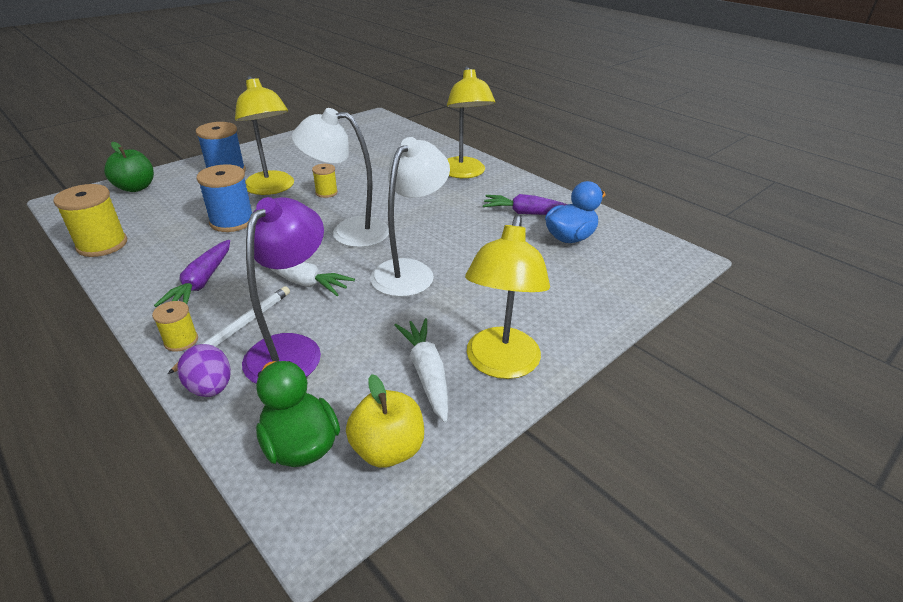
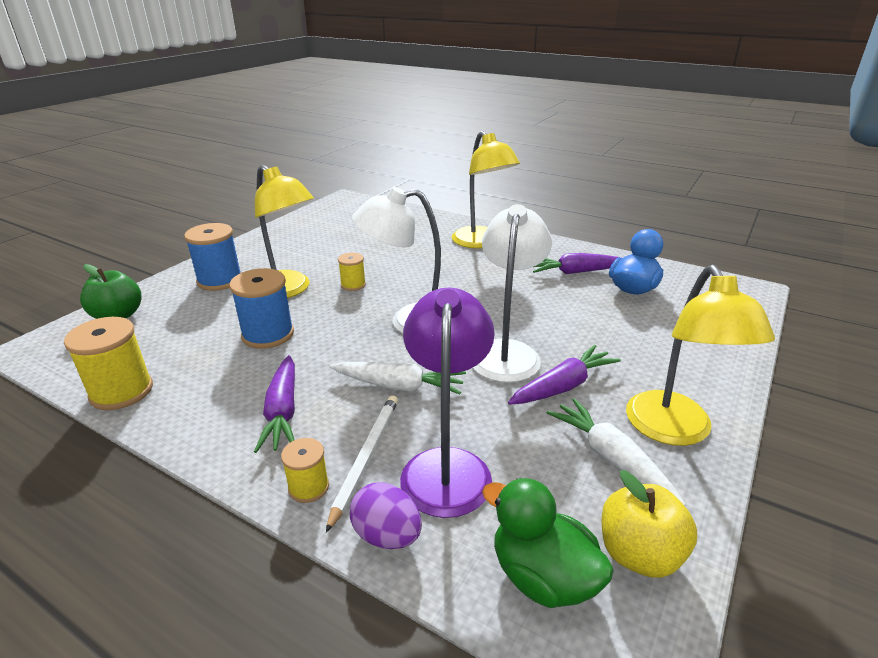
camera: 15 degrees left, 5 degrees down
none -> purple carrot [508,345,621,405]

